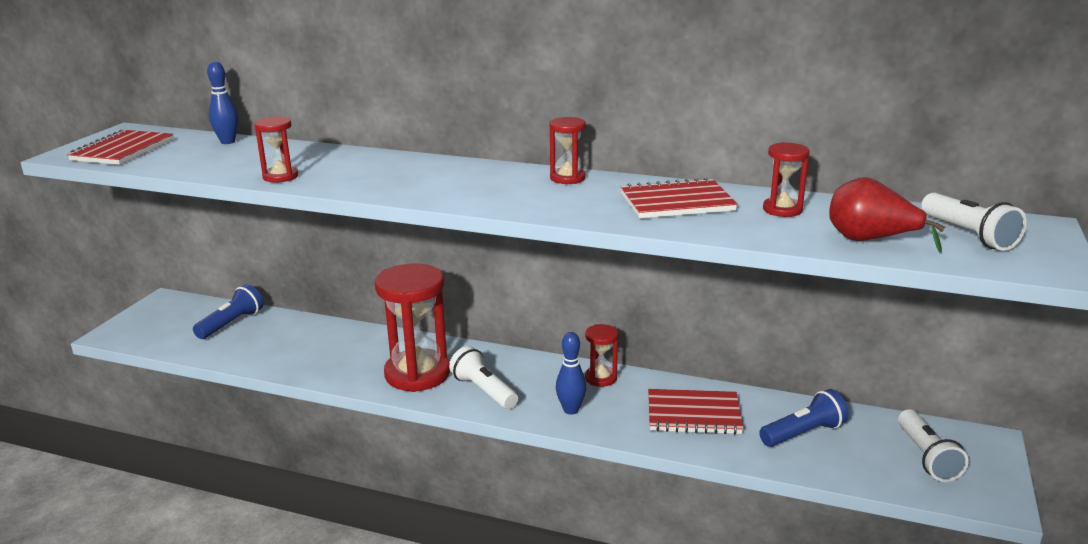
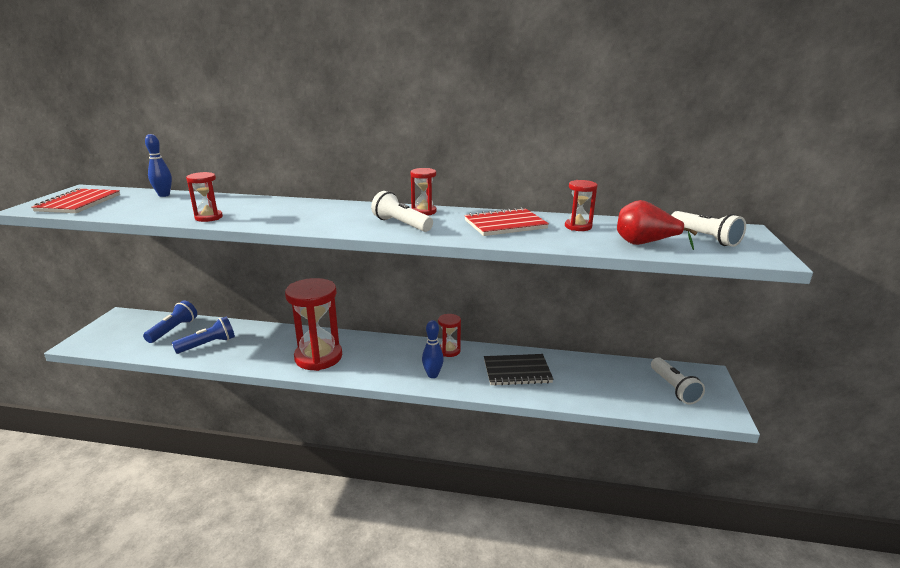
camera: 10 degrees left, 0 degrees up
white flashlight [449,346,518,409] -> white flashlight moved to [371,191,433,232]
red notebook [648,389,744,434] -> black notebook [484,354,553,386]
blue flashlight [759,389,849,447] -> blue flashlight moved to [172,317,235,354]

